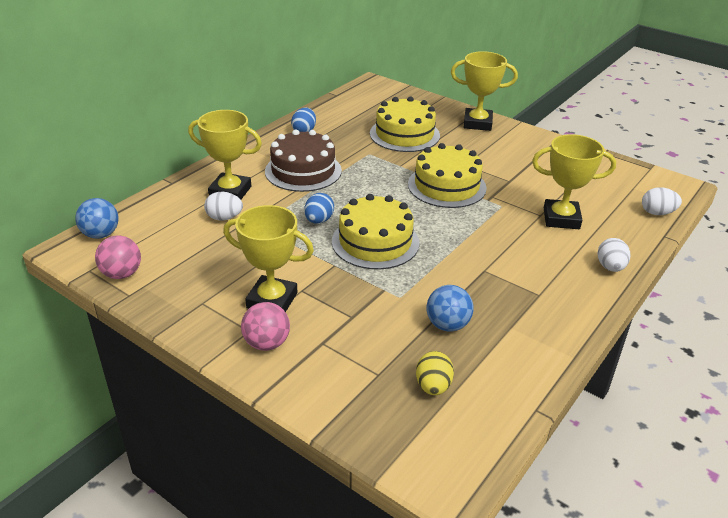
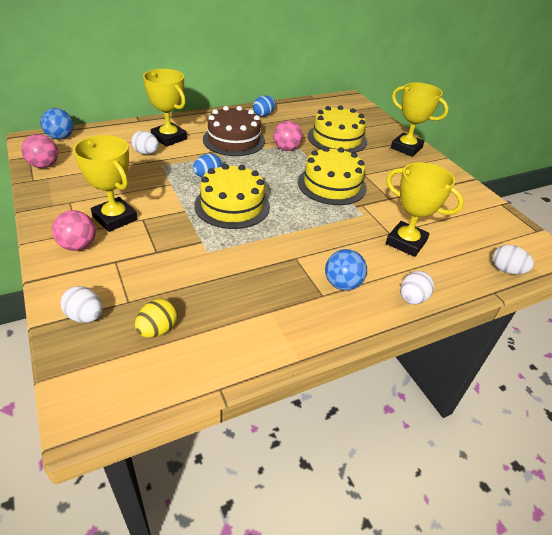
camera: 25 degrees right, 5 degrees up
blue ball [427,285,474,331] -> blue ball moved to [325,249,367,291]
none -> white egg [60,286,102,323]
none -> pink ball [273,121,302,151]

